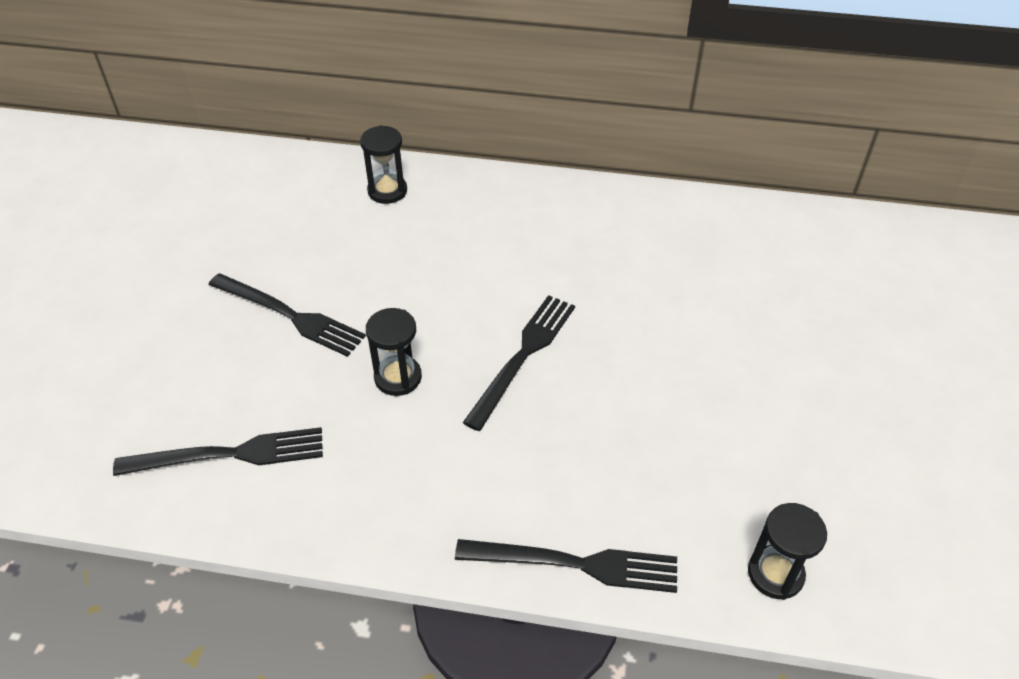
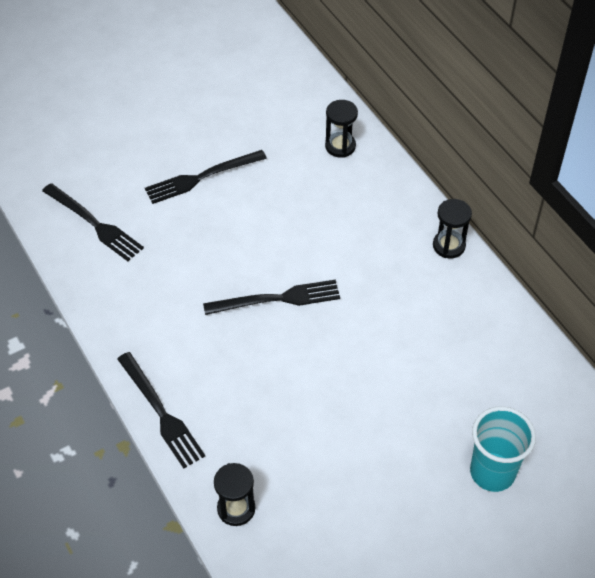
camera: 50 degrees right, 5 degrees up
black fork [208,273,366,357] -> black fork turned 75 degrees clockwise [145,150,267,204]
black hourglass [366,308,422,396] -> black hourglass moved to [433,199,472,258]
none -> turquoise cup [470,406,536,492]

